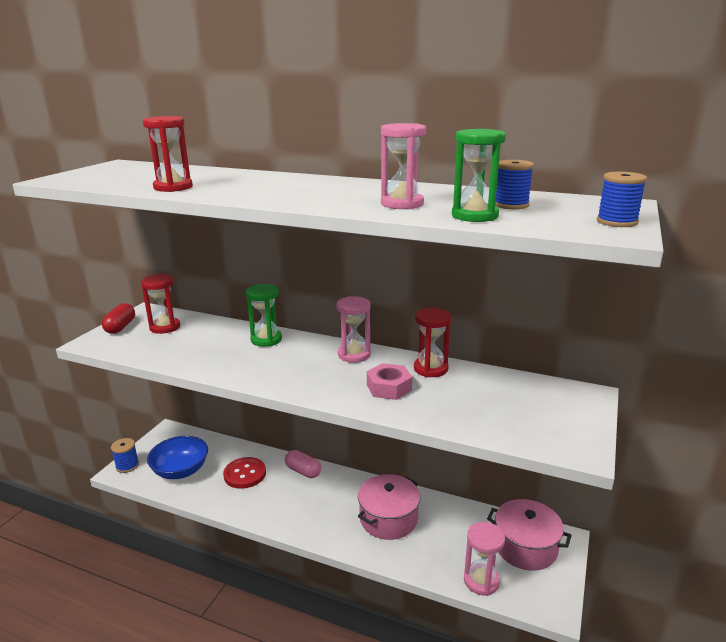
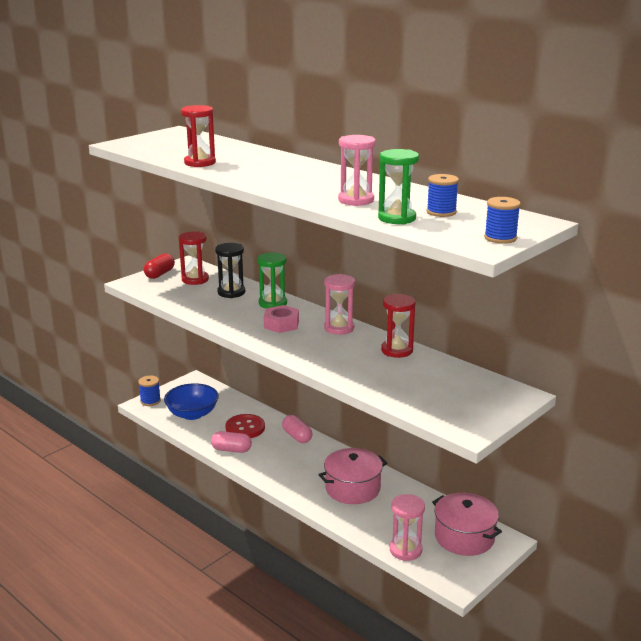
camera: 20 degrees right, 0 degrees up
pink nut [367,363,412,400] -> pink nut moved to [264,305,299,333]
none -> pink capsule [211,431,252,453]
none -> black hourglass [215,243,245,298]

